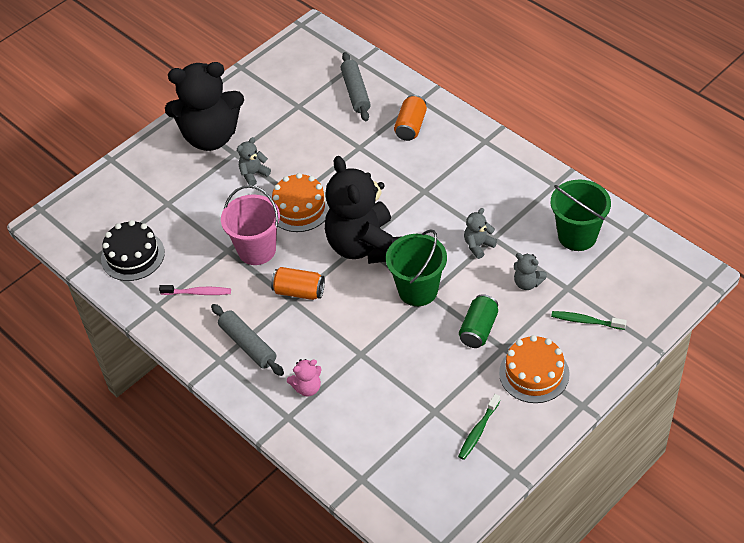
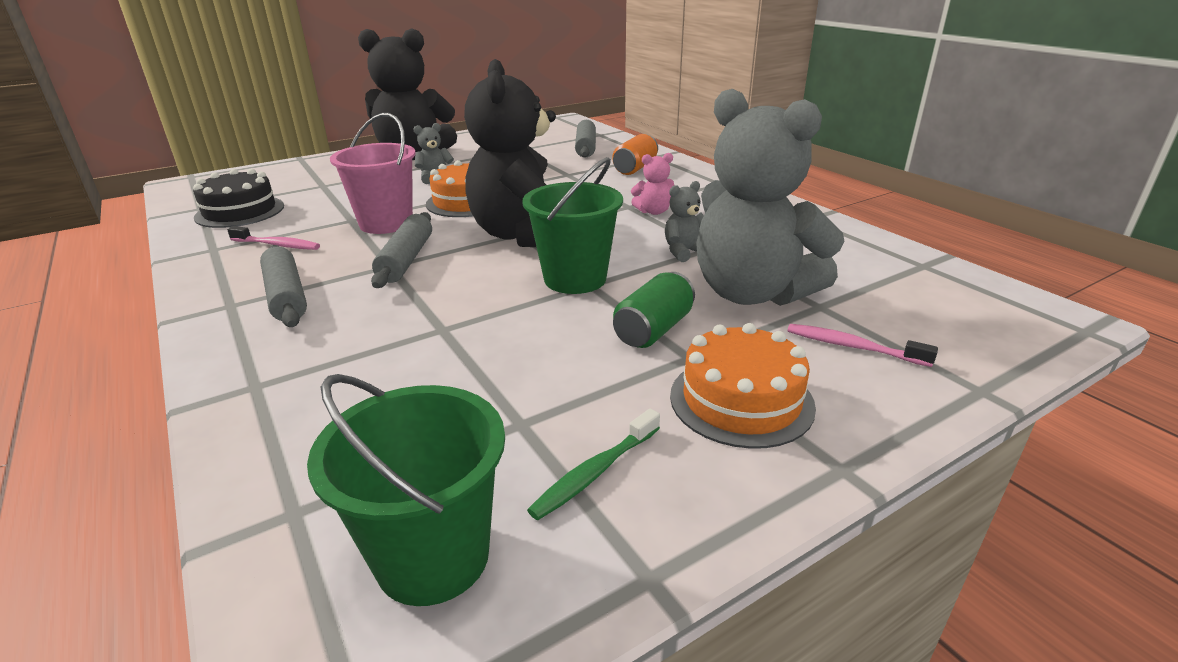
camera: 10 degrees right, 20 degrees down
orange can [271,267,325,300] -> grey rolling pin [371,212,432,288]
pink teddy bear [287,359,322,396] -> pink teddy bear moved to [631,153,674,215]
grey teddy bear [514,253,547,290] -> grey teddy bear [696,89,844,306], size x2.48
green bucket [551,180,611,251] -> green bucket moved to [307,374,505,606]
green toothbrush [551,311,627,330] -> pink toothbrush [787,324,938,367]

